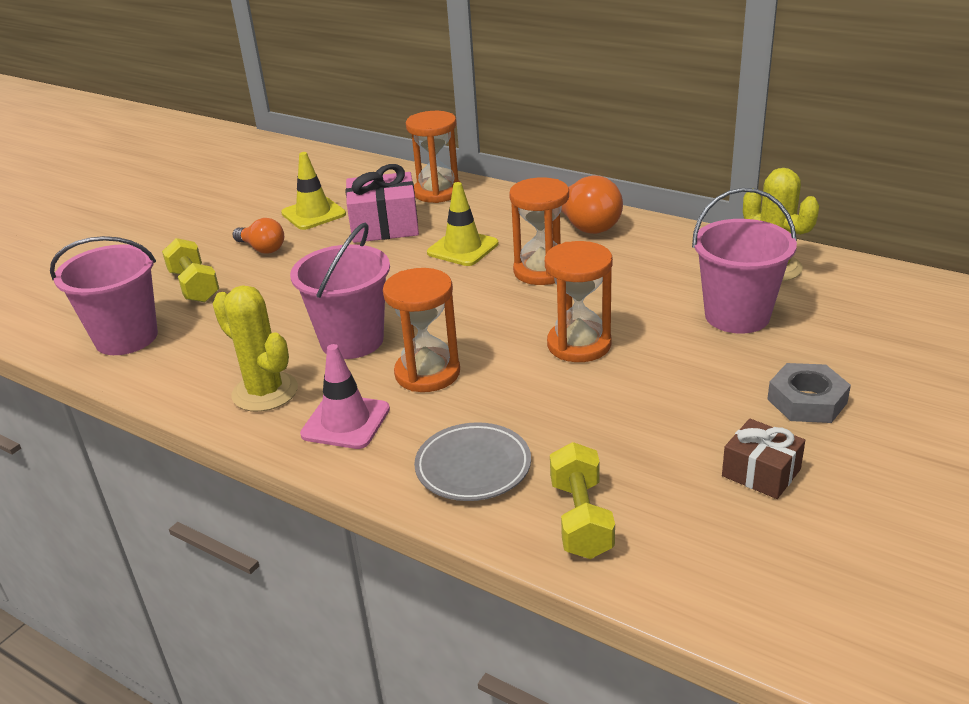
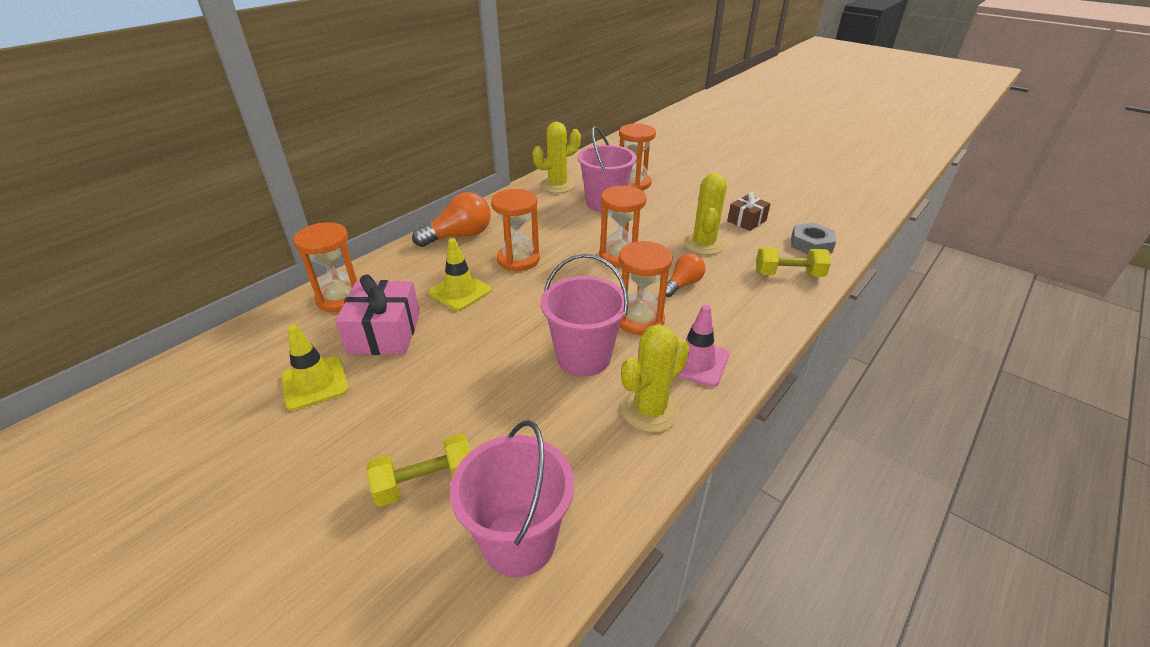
camera: 85 degrees left, 5 degrees up
orange light bulb [233,218,284,254] -> orange light bulb moved to [666,253,705,297]
grey plate [414,422,531,501] -> none
grey nut [767,363,851,423] -> grey nut moved to [791,223,836,254]
none -> orange hourglass [619,124,656,190]
none -> yellow cactus [683,173,727,255]

